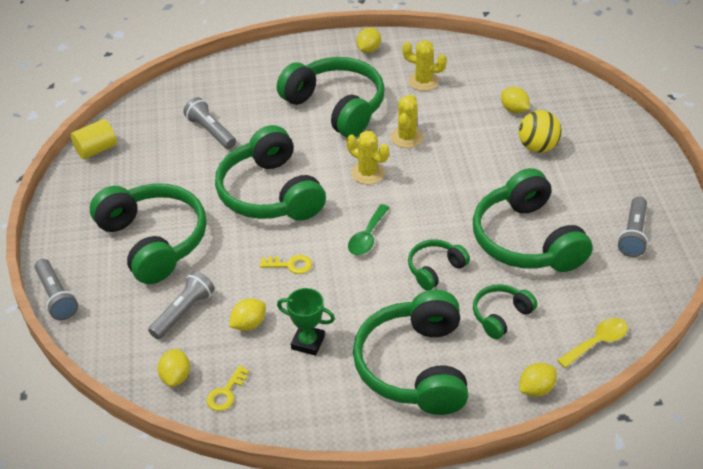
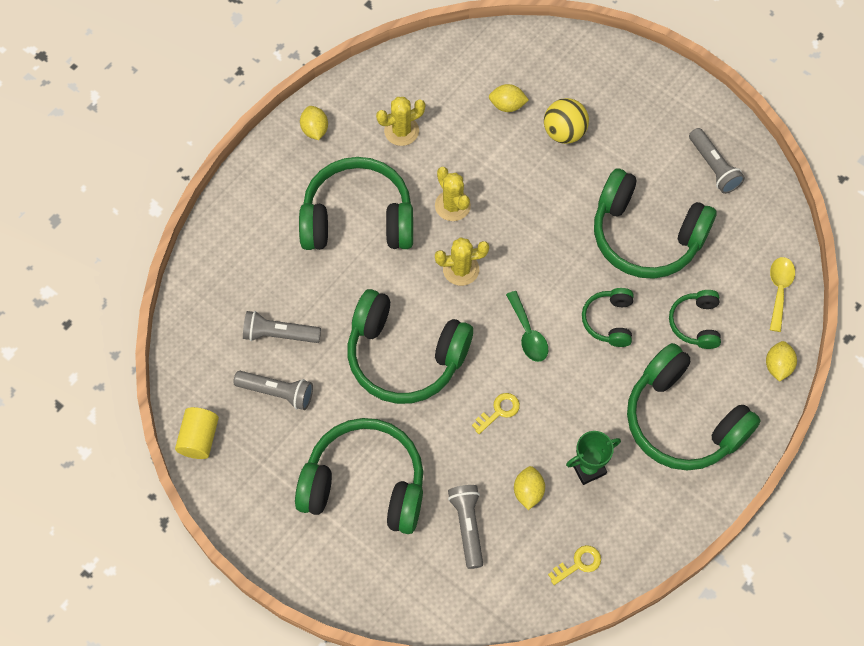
camera: 45 degrees left, 20 degrees up
grey flashlight [34,259,78,320] -> grey flashlight moved to [233,371,313,410]
yellow lemon [158,348,190,387] -> none
yellow key [206,365,249,411] -> yellow key turned 105 degrees counterclockwise [548,545,601,585]

